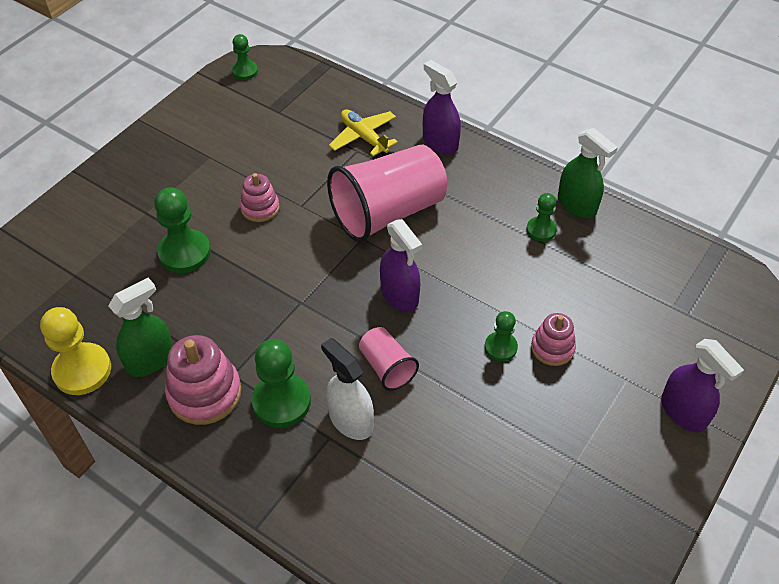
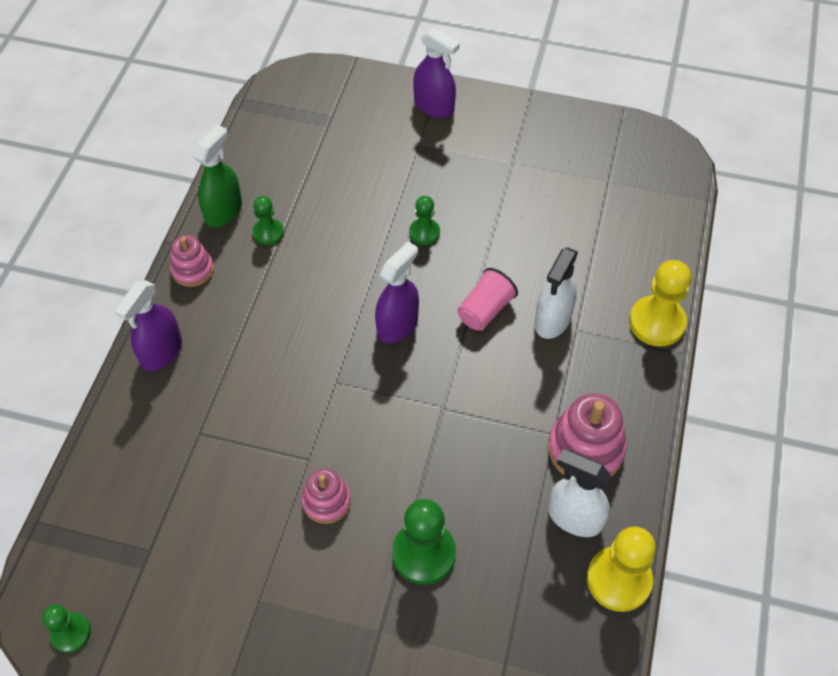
camera: 110 degrees left, 5 degrees up
green spray bottle [108,278,173,377] -> white spray bottle [548,449,611,537]
green pawn [252,339,311,428] -> none
pink cup [327,145,447,243] -> none
yellow plane [329,109,398,156] -> none
pink stacking toy [531,313,576,366] -> pink stacking toy moved to [170,235,214,287]
purple spray bottle [661,339,744,432] -> purple spray bottle turned 90 degrees clockwise [413,28,460,118]
none -> yellow pawn [629,260,691,347]

